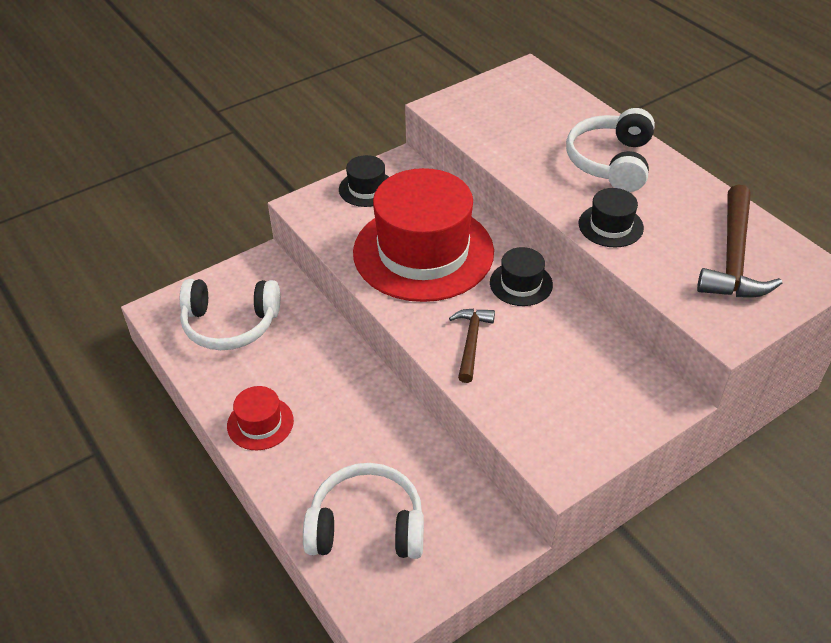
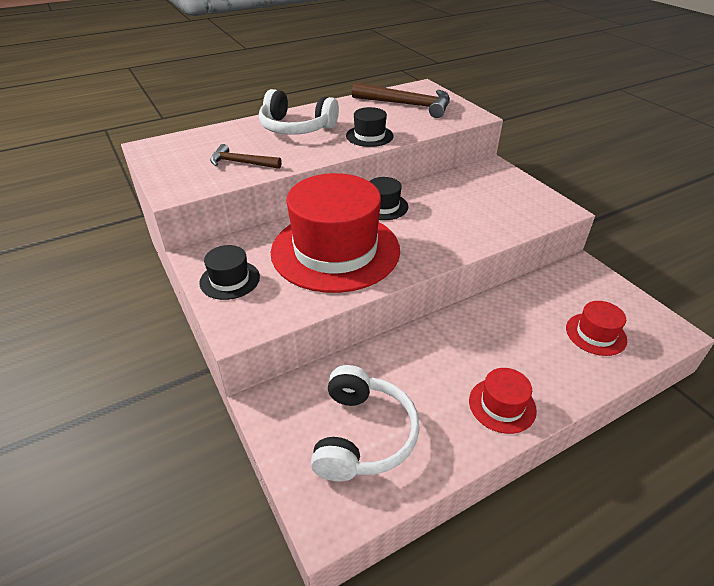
camera: 85 degrees left, 5 degrees down
white headphones [303,463,424,559] -> red hat [566,301,627,356]
brown hammer [449,309,495,383] -> brown hammer moved to [210,144,282,169]

